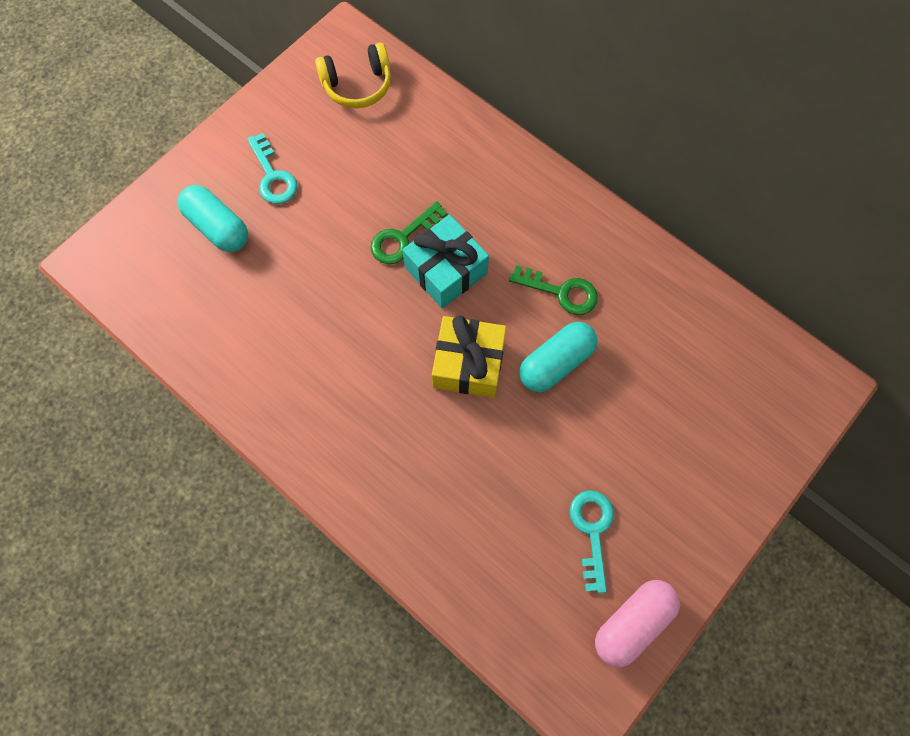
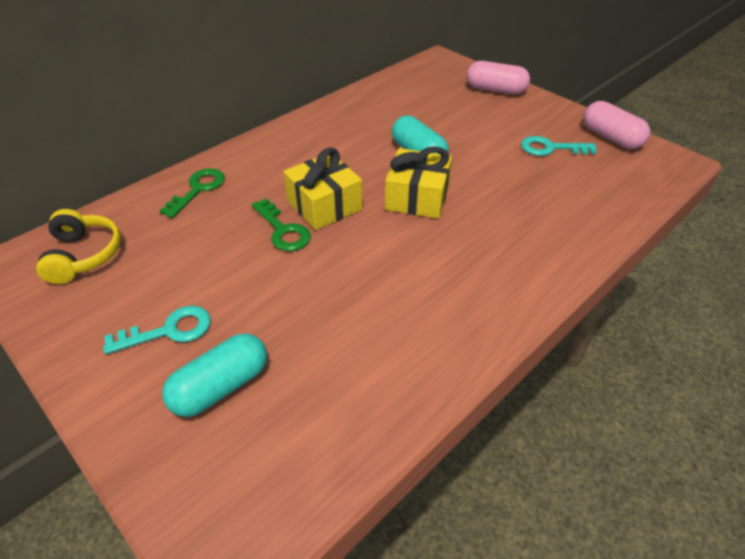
camera: 85 degrees left, 25 degrees down
turquoise gift [403,215,489,308] -> yellow gift [283,147,362,230]
green key [509,265,598,315] -> green key moved to [159,168,225,218]
none -> pink capsule [467,61,530,94]

